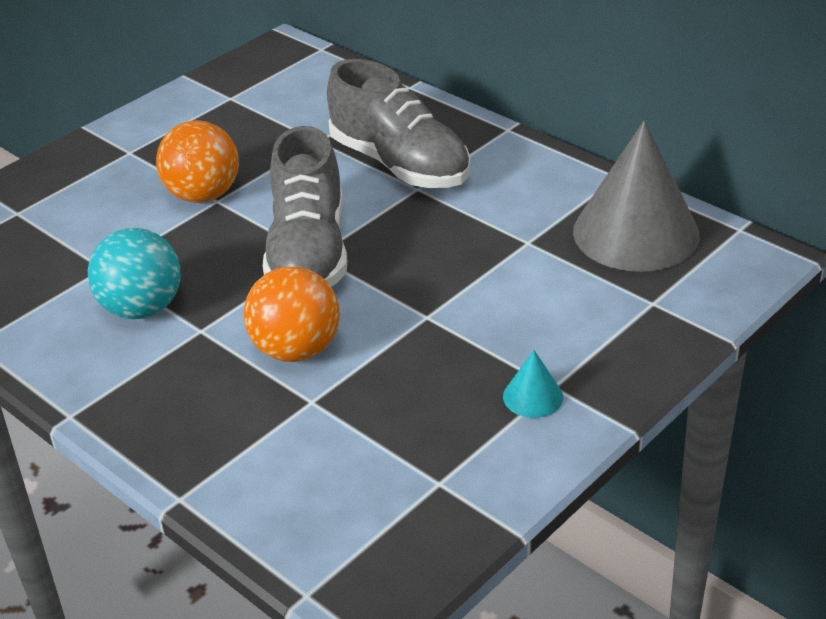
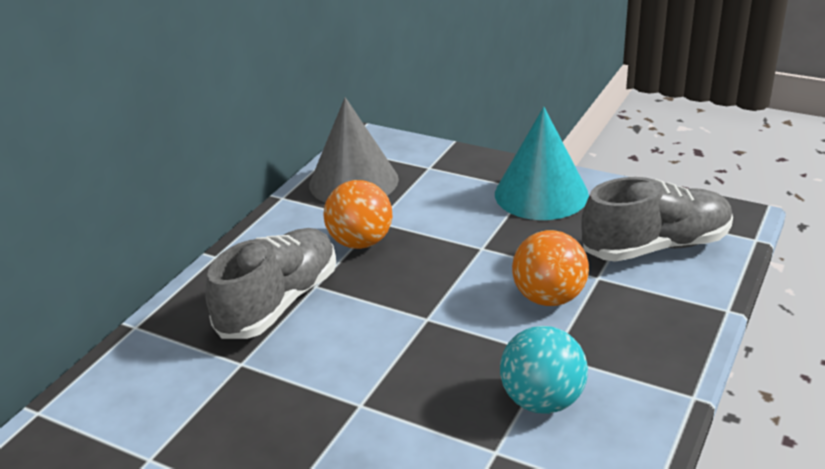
camera: 105 degrees left, 5 degrees down
orange ball [156,120,239,203] -> orange ball moved to [323,180,393,249]
grey shoe [263,126,347,287] -> grey shoe moved to [581,177,733,262]
turquoise cone [503,350,563,418] -> turquoise cone [495,107,589,220], size x2.40

